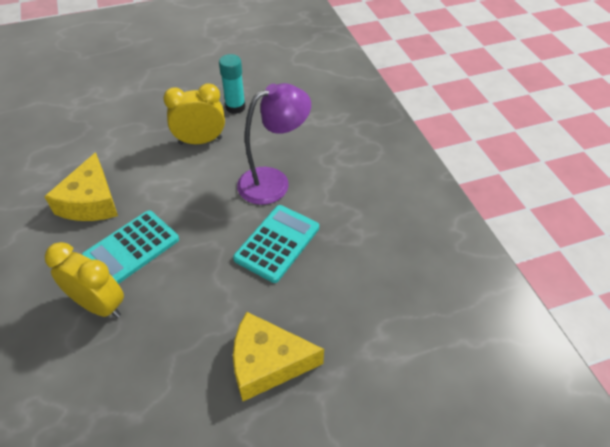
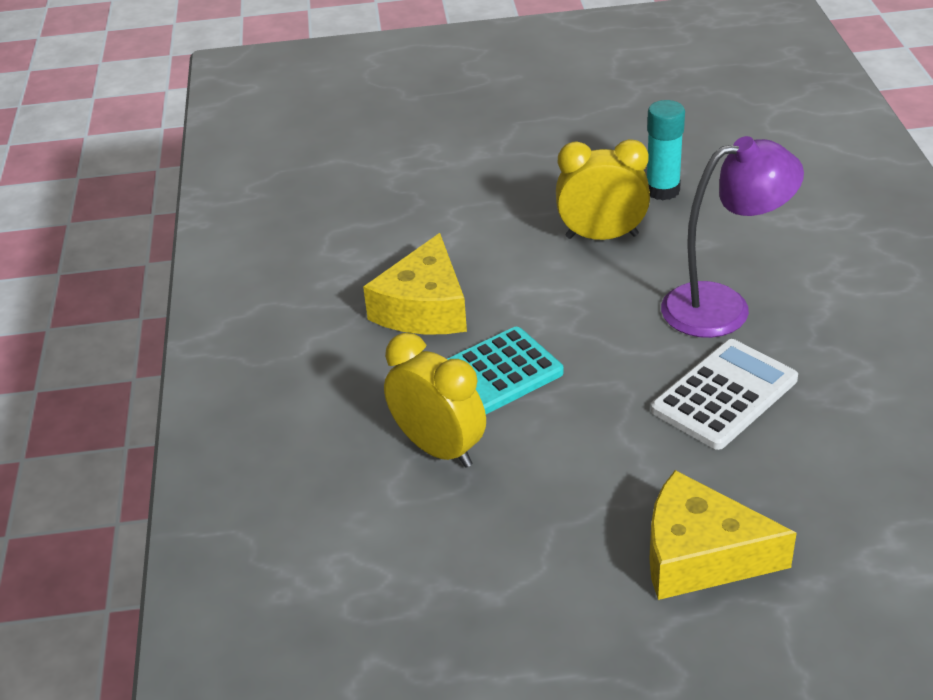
camera: 15 degrees right, 10 degrees down
turquoise calculator [233,205,319,283] -> white calculator [651,339,798,450]

